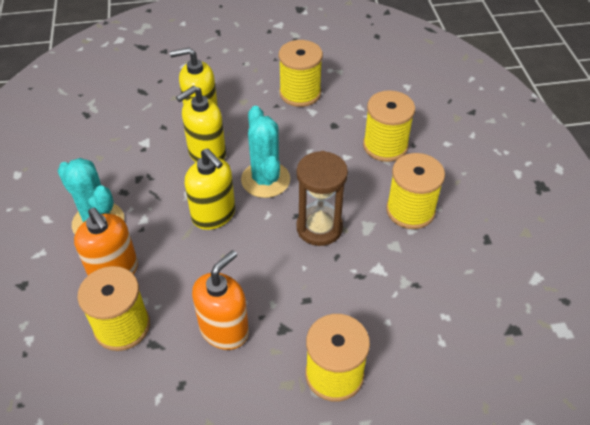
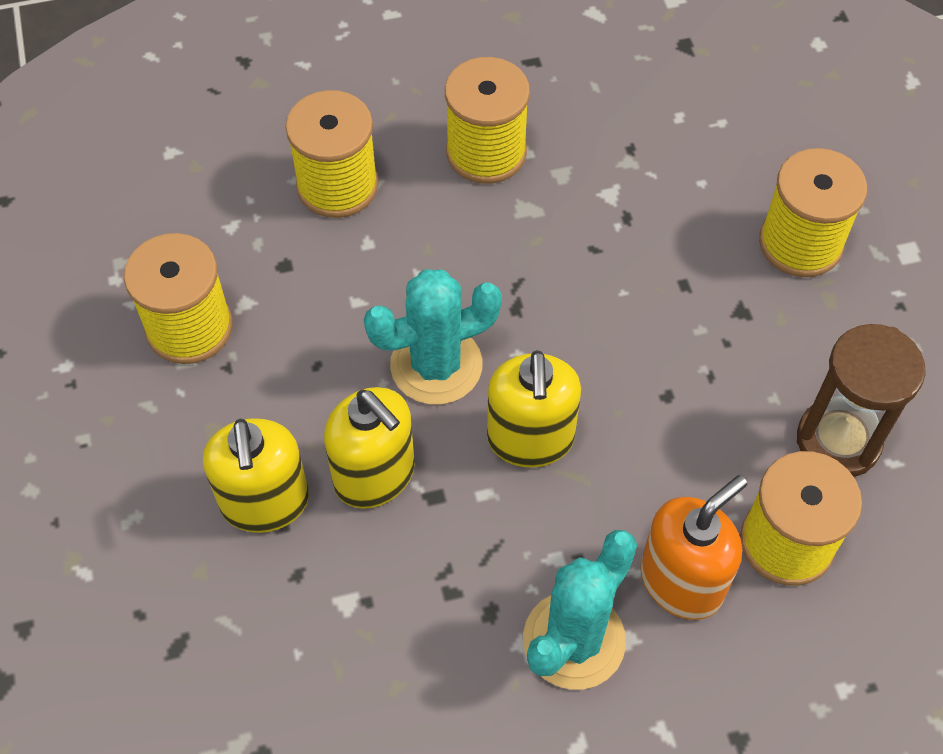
camera: 95 degrees left, 10 degrees up
yellow soap dispenser [185,148,235,230] -> yellow soap dispenser turned 135 degrees clockwise [487,350,581,468]
orange soap dispenser [192,250,249,350] -> none
brown hourglass [296,151,348,246] -> brown hourglass moved to [797,324,926,477]

